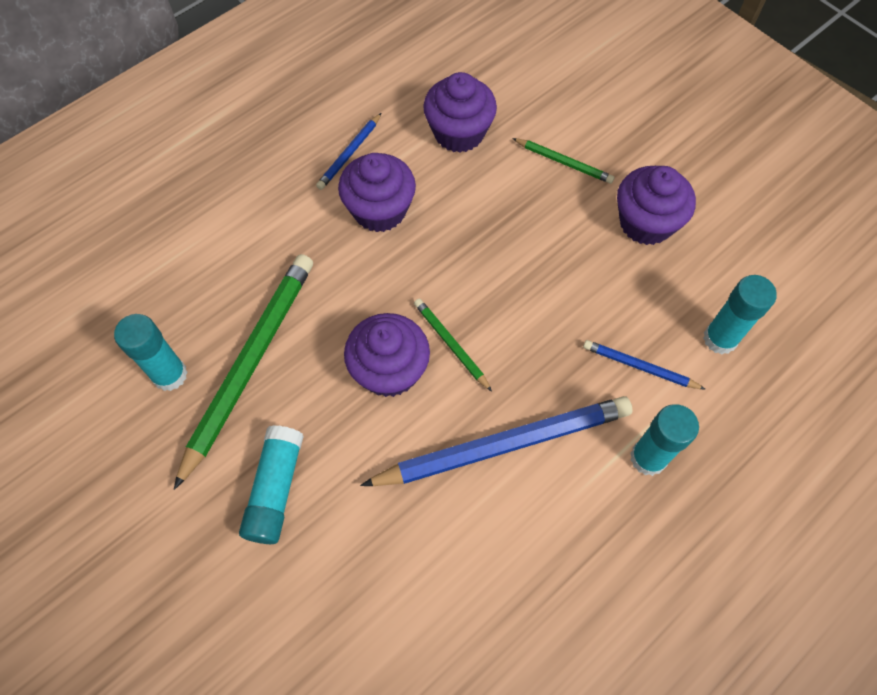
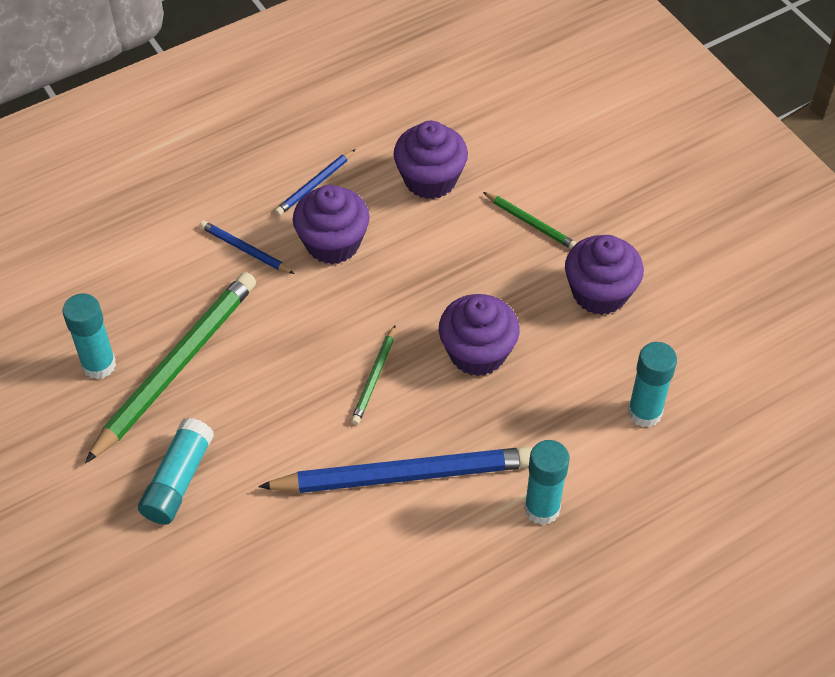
camera: 10 degrees right, 10 degrees down
purple cupcake [344,313,430,397] -> purple cupcake moved to [439,294,520,376]
green pencil [414,298,492,392] -> green pencil turned 135 degrees counterclockwise [351,325,396,425]
blue pencil [583,340,706,390] -> blue pencil moved to [199,221,294,274]

